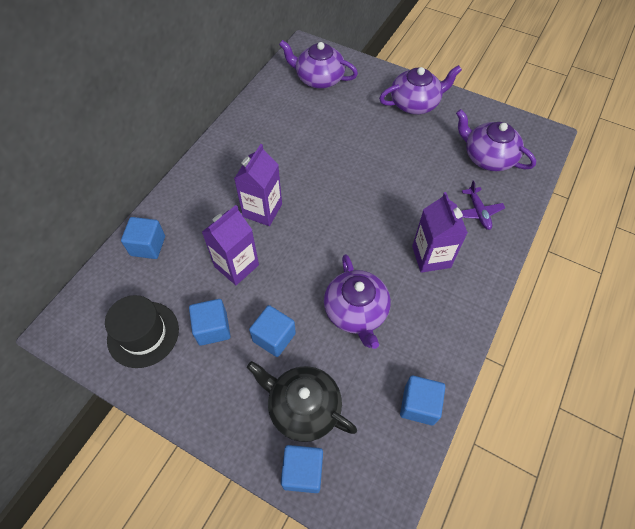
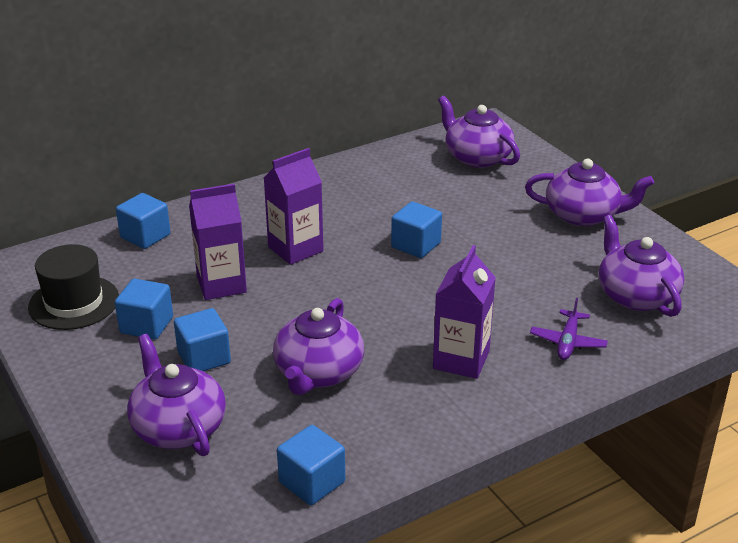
camera: 30 degrees right, 25 degrees down
black teapot [247,361,357,442] -> purple teapot [127,334,226,456]
blue cube [281,445,323,493] -> blue cube moved to [391,201,442,258]

